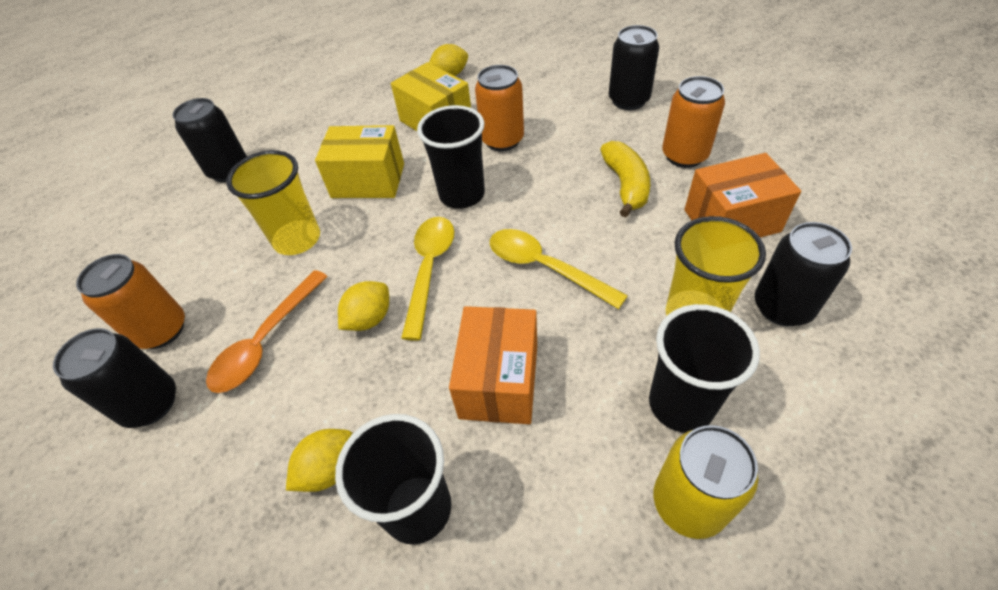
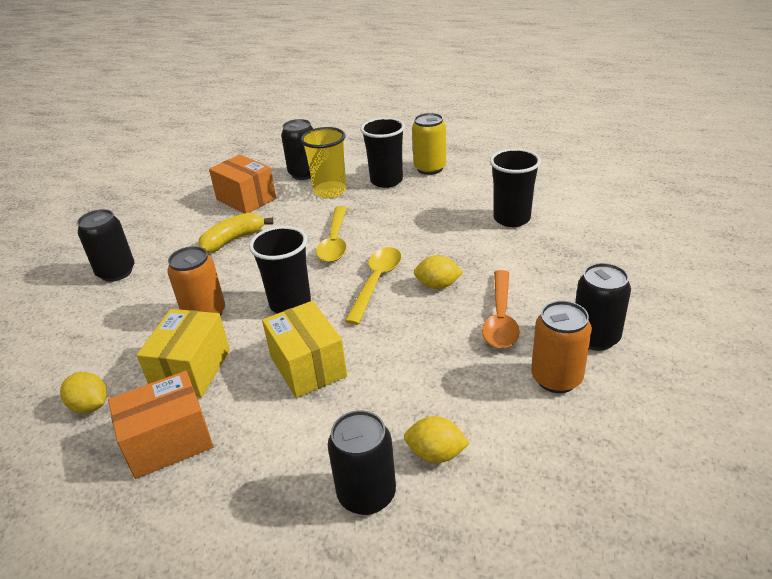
camera: 125 degrees left, 15 degrees down
orange spoon [206,270,328,393] -> orange spoon turned 105 degrees clockwise [482,270,520,348]
yellow cup [226,150,320,255] -> none
yellow lemon [286,429,353,492] -> yellow lemon moved to [404,416,470,463]
yellow spoon [401,217,454,341] -> yellow spoon turned 135 degrees clockwise [345,247,401,325]
orange box [449,306,537,424] -> orange box moved to [108,371,214,479]
orange can [662,76,725,168] -> none

